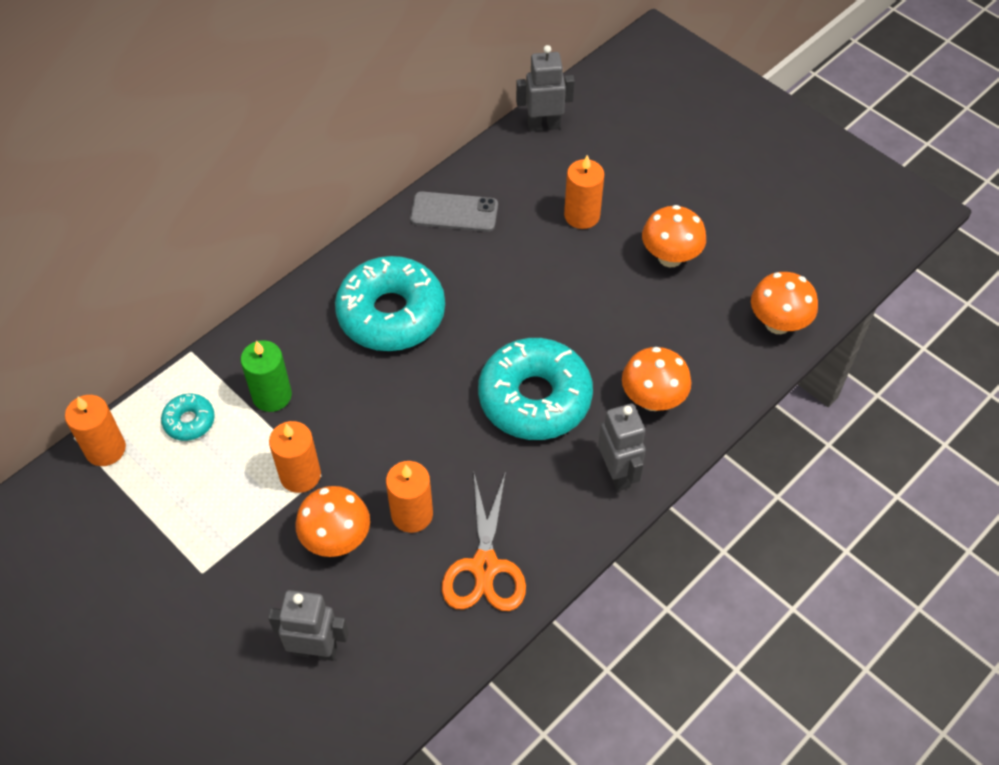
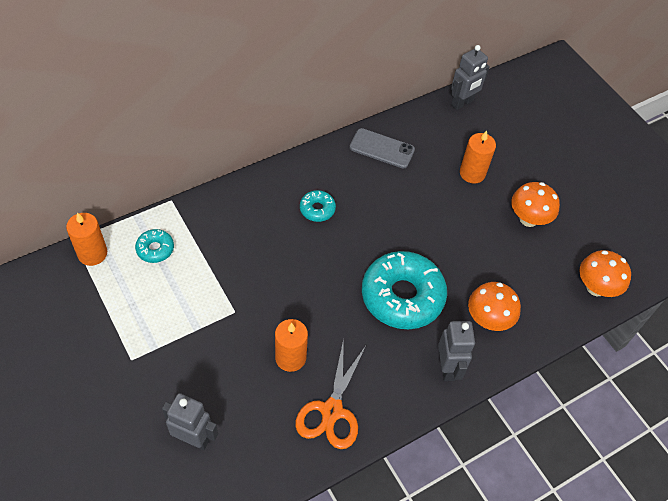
camera: 10 degrees right, 0 degrees up
green candle [241,340,292,412] -> none
orange candle [269,421,321,493] -> none
orange mushroom [295,486,370,557] -> none
turquoise donut [335,256,445,351] -> turquoise donut [300,190,336,222], size x0.45
grey robot [516,45,575,131] -> grey robot turned 135 degrees clockwise [451,45,490,110]

